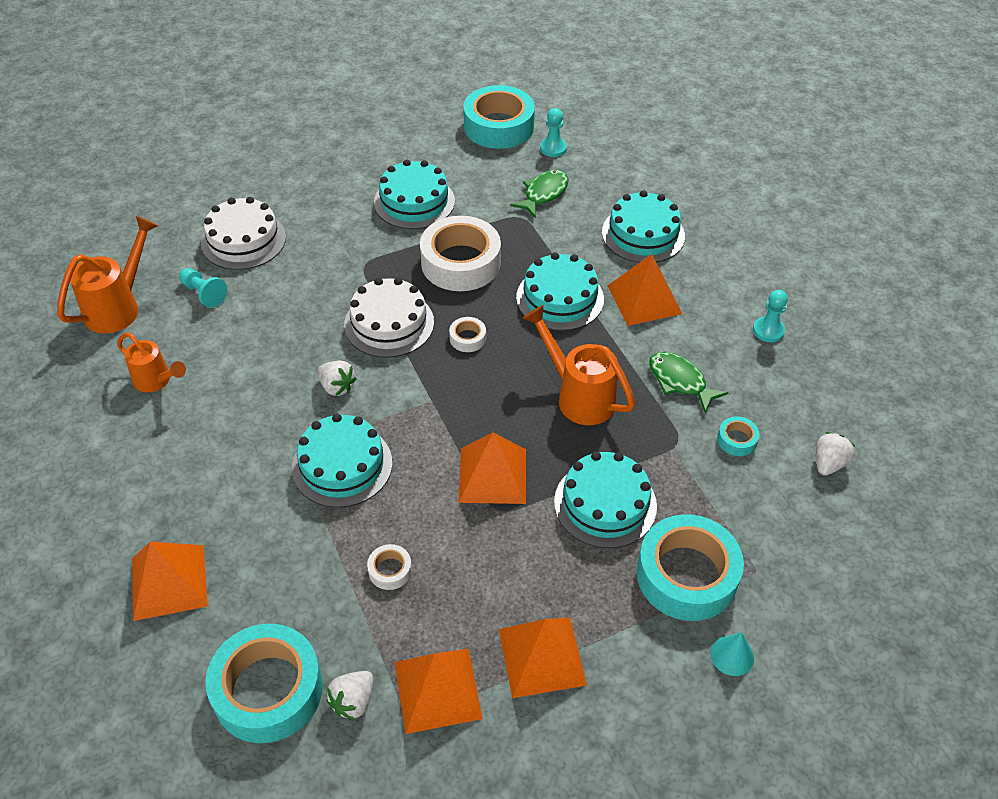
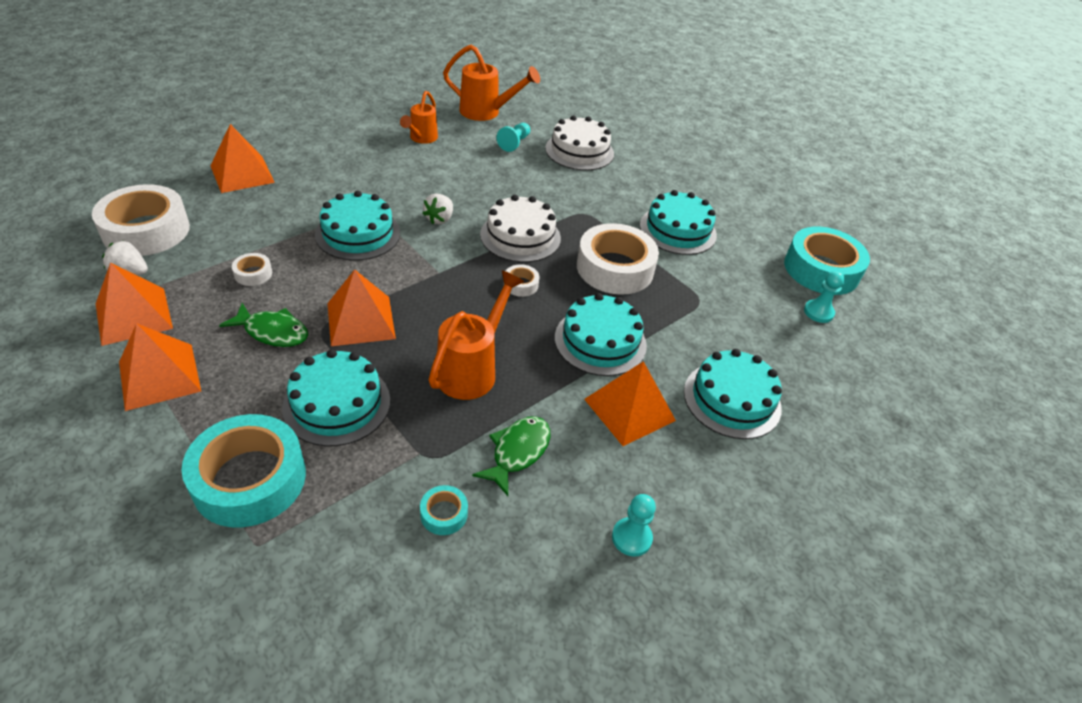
camera: 70 degrees right, 5 degrees down
turquoise tape [206,624,323,743] -> white tape [92,184,190,256]
green fish [510,170,568,218] -> green fish moved to [219,303,308,347]
turquoise cone [711,632,754,676] -> none
white strawberry [816,432,855,476] -> none

